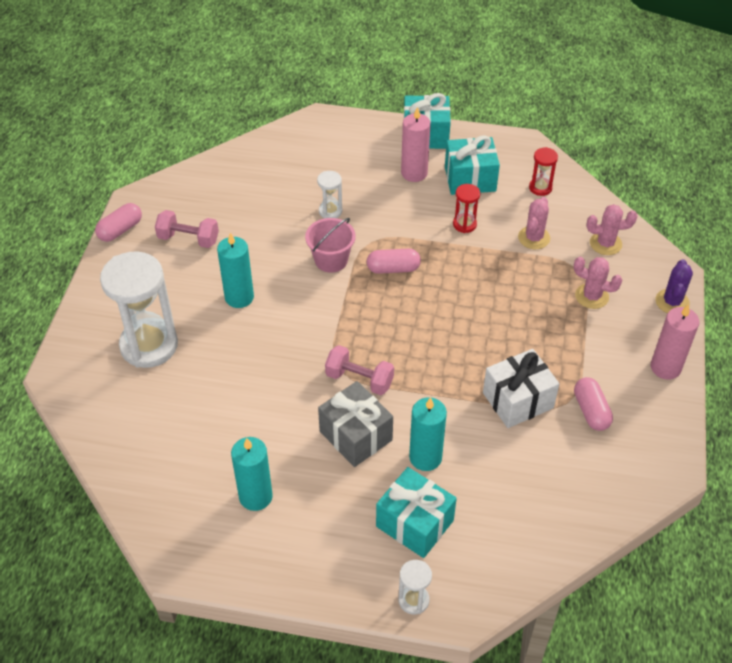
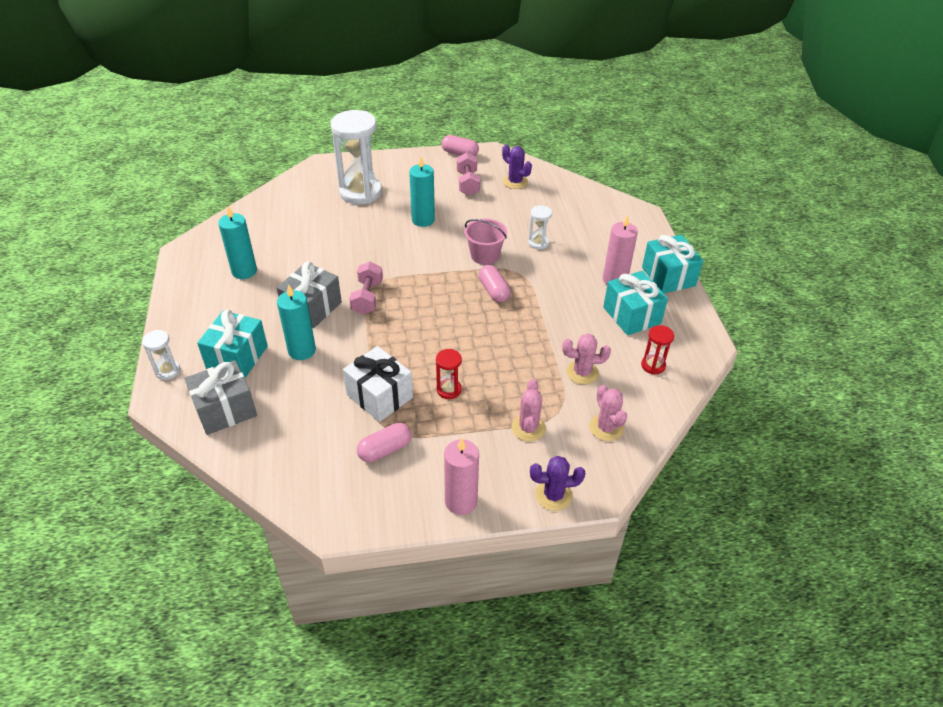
camera: 70 degrees right, 5 degrees down
red hourglass [453,184,480,233] -> red hourglass moved to [436,349,462,399]
none -> grey gift [185,360,257,435]
none -> purple cactus [502,145,532,189]

